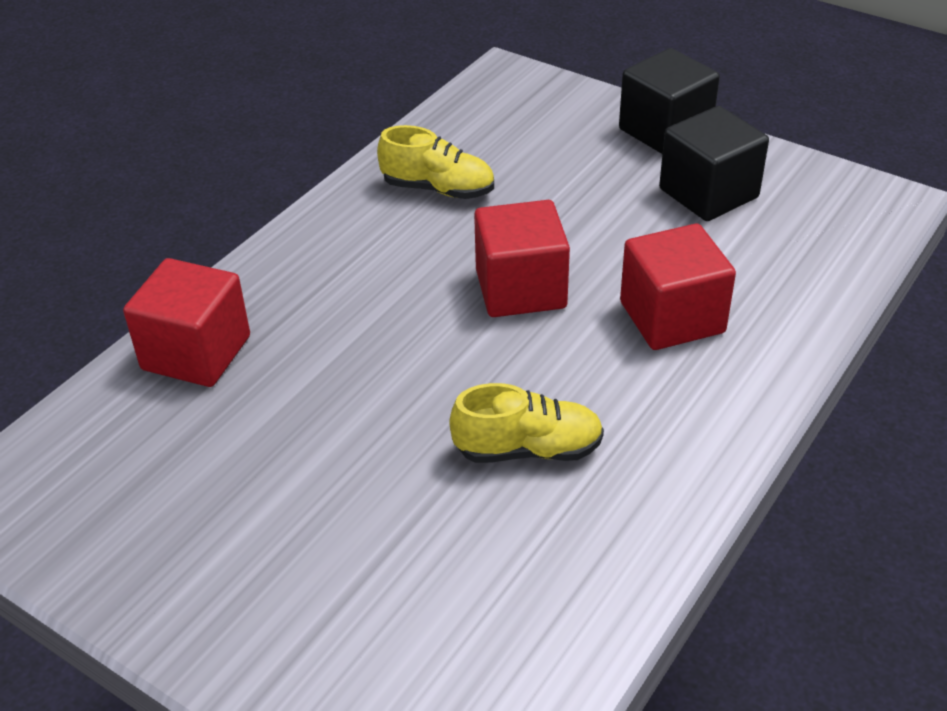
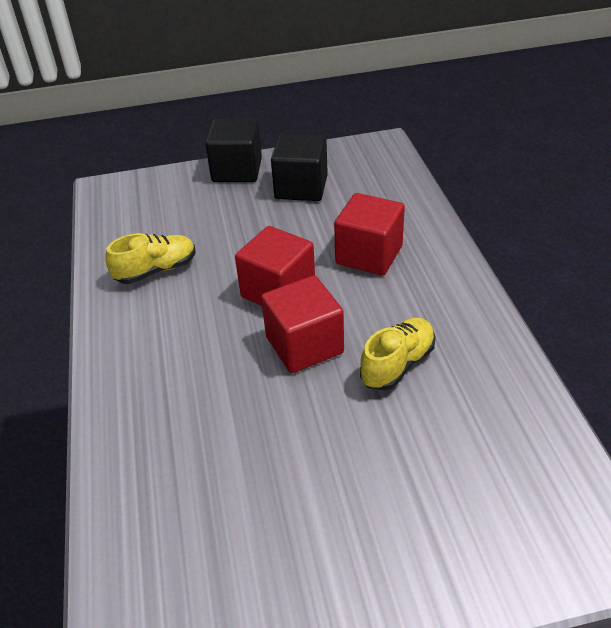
camera: 45 degrees left, 0 degrees up
red cube [123,258,250,387] -> red cube moved to [261,275,344,373]

